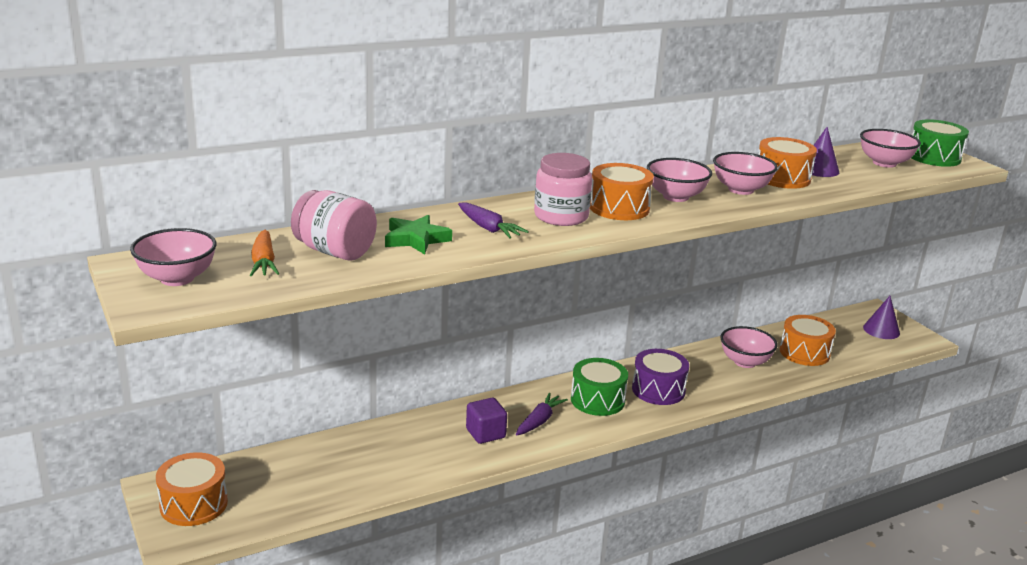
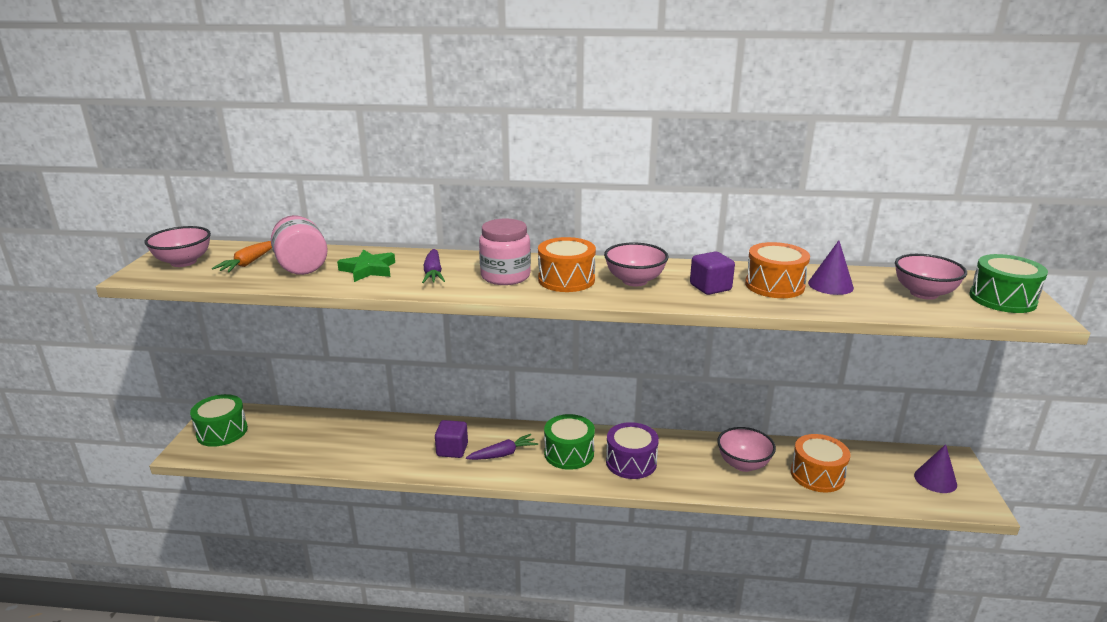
camera: 35 degrees right, 0 degrees up
orange drum [156,452,228,526] -> green drum [190,394,248,447]
pink bowl [713,152,778,195] -> purple cube [690,252,735,295]

